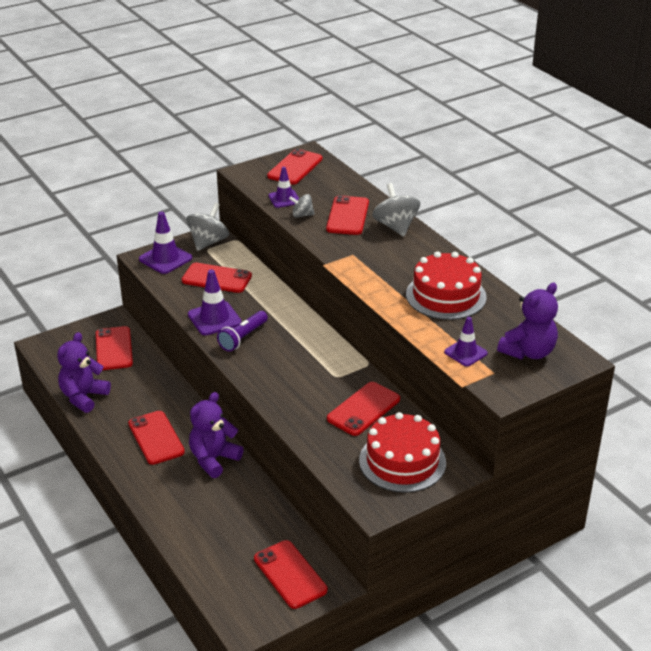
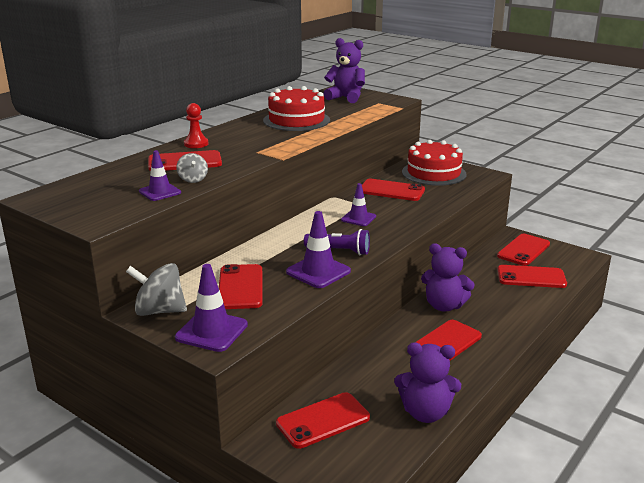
camera: 110 degrees left, 10 degrees down
red phone [267,149,323,185] -> red phone moved to [497,265,567,288]
grey spinning top [372,183,420,237] -> red pawn [184,103,208,148]
purple traffic cone [444,317,488,366] -> purple traffic cone moved to [341,183,376,226]

